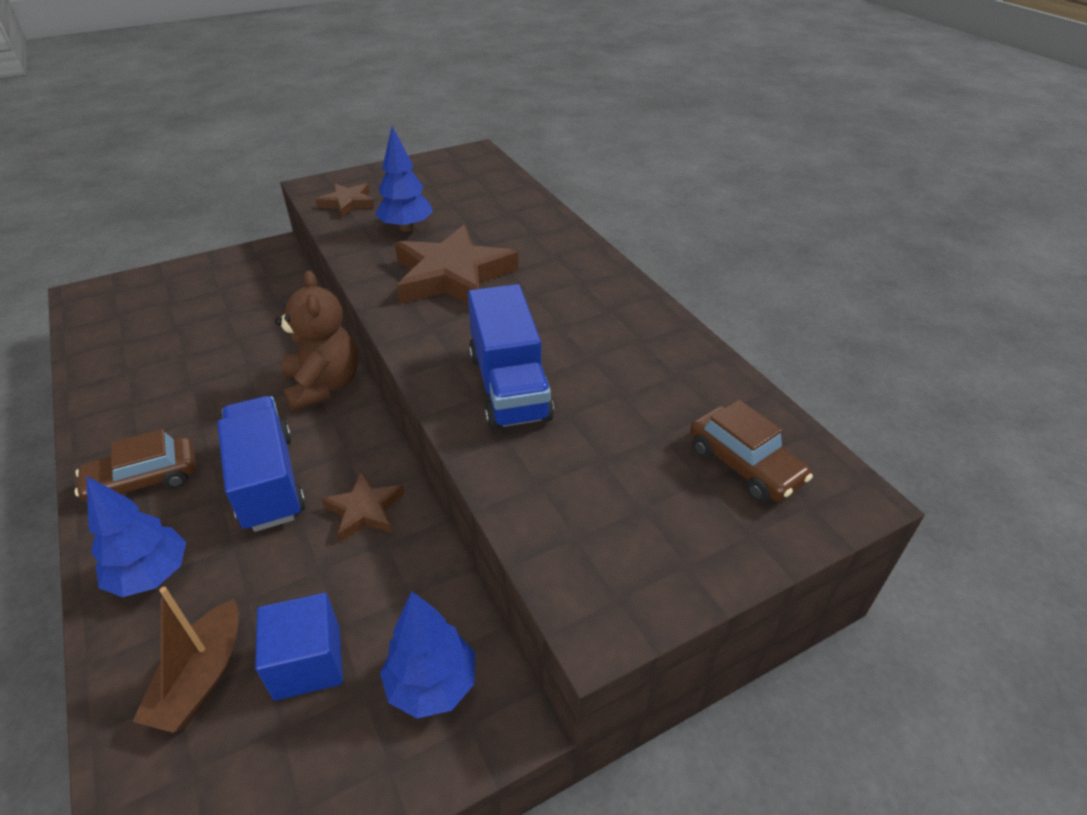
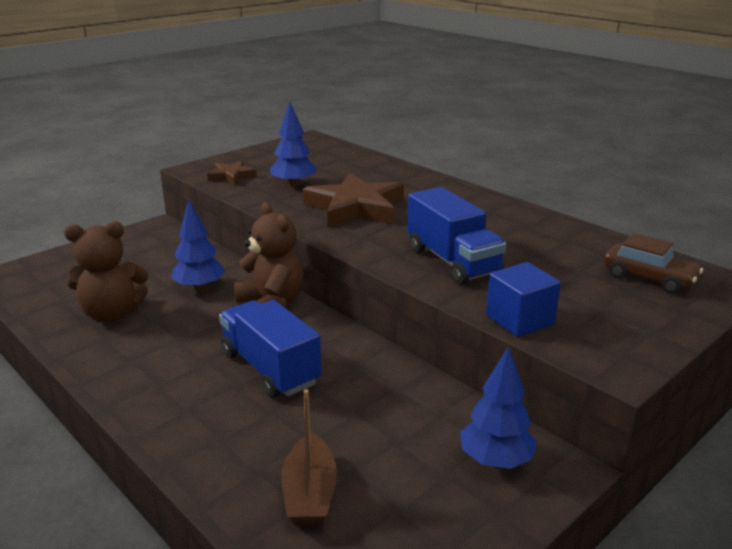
camera: 15 degrees left, 15 degrees down
brown car [75,429,196,502] -> none
blue tree [86,476,186,597] -> blue tree moved to [171,200,225,291]
blue cube [255,593,343,701] -> blue cube moved to [486,262,561,337]
brown star [321,471,404,542] -> none
none -> brown teddy bear [64,221,148,322]

